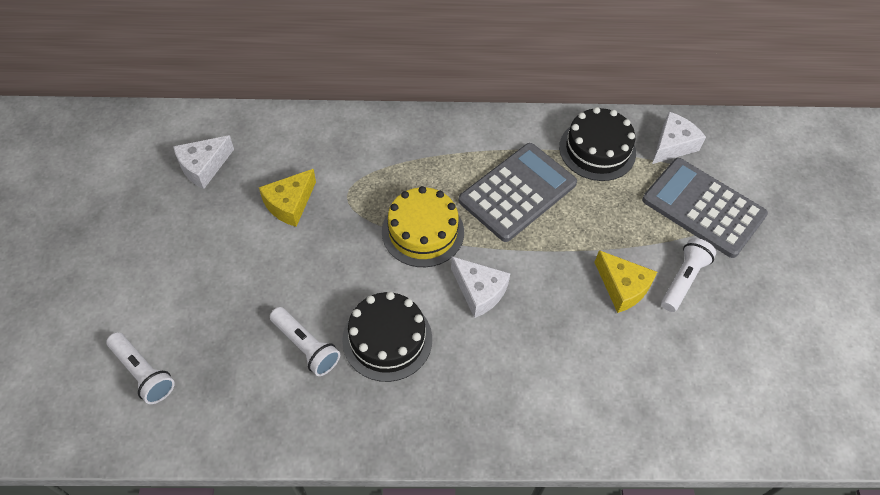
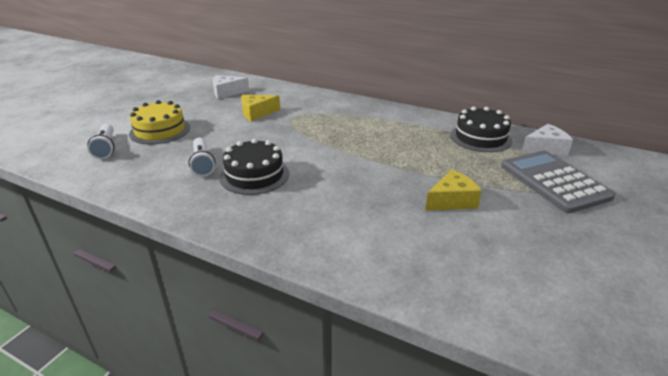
camera: 30 degrees right, 25 degrees down
yellow cake [382,186,464,267] -> yellow cake moved to [129,100,190,144]
white cheese [451,257,511,318] -> none
grey calculator [459,143,577,242] -> none
yellow cheese [594,250,657,313] -> yellow cheese turned 105 degrees counterclockwise [425,170,482,210]
white flashlight [661,238,716,312] -> none

